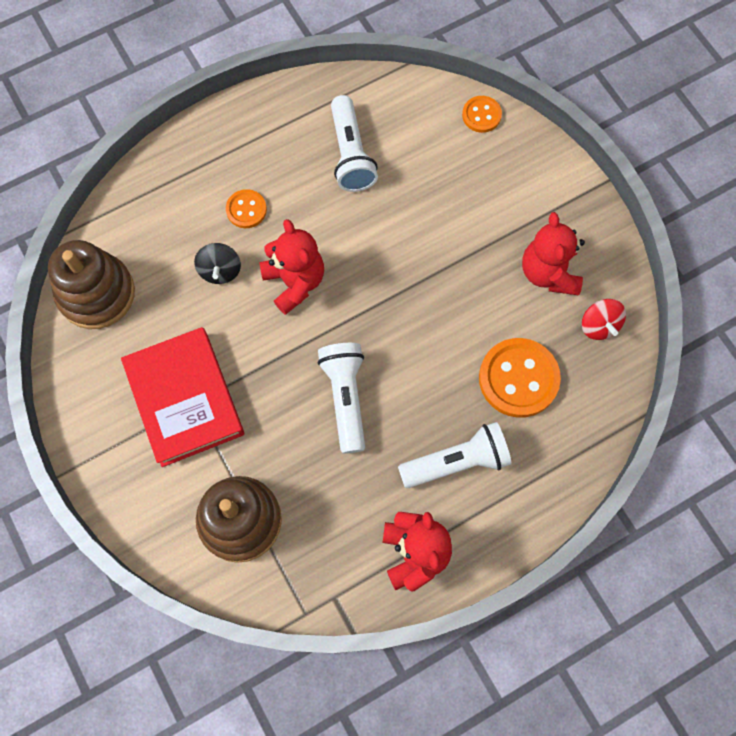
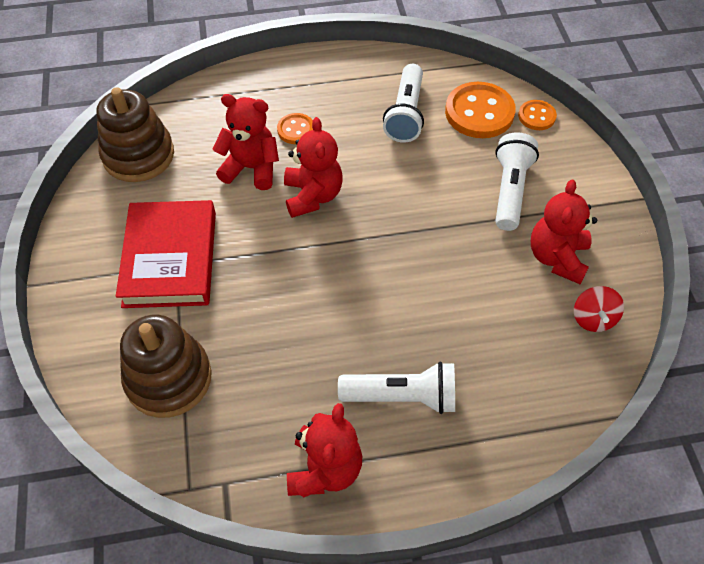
camera: 20 degrees right, 15 degrees down
black spinning top [194,243,241,284] -> red teddy bear [213,94,279,190]
white flashlight [318,343,365,454] -> white flashlight moved to [495,132,539,231]
orange button [479,338,561,418] -> orange button moved to [445,82,516,138]

